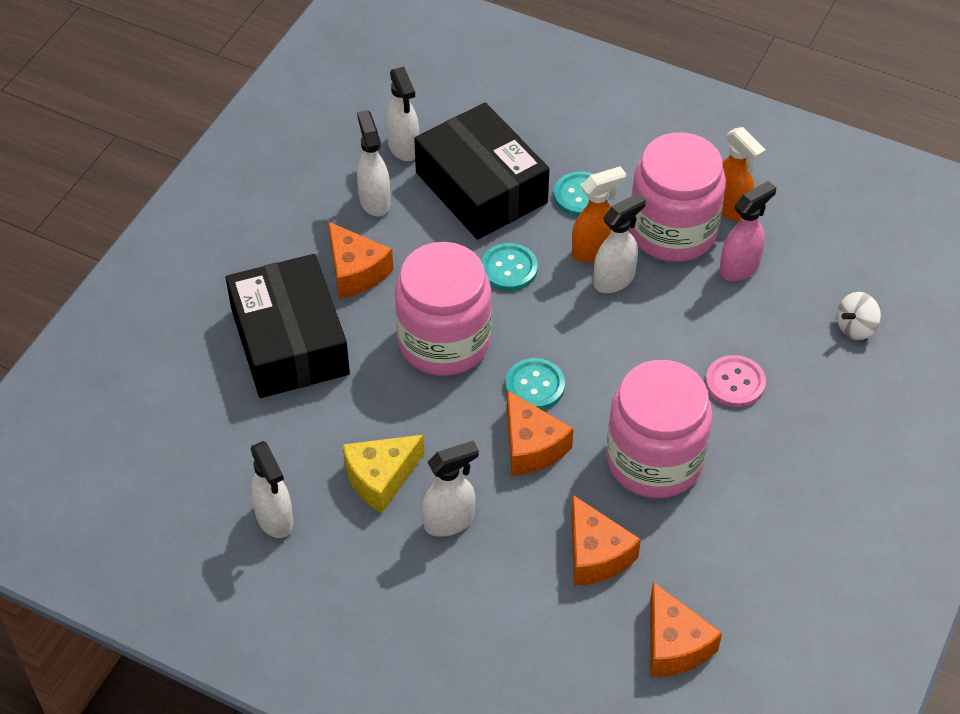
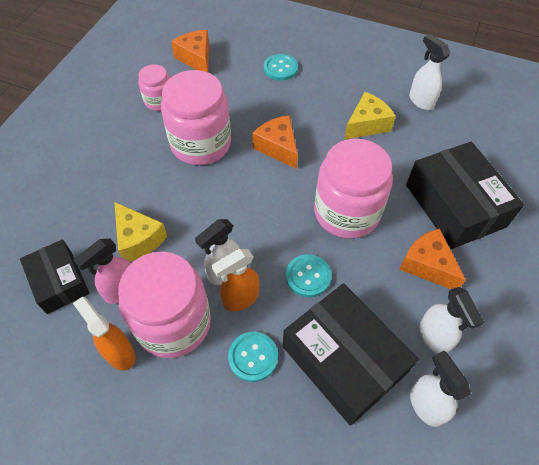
camera: 175 degrees right, 5 degrees up
white spray bottle [422,441,479,537] -> none
turquoise button [505,358,565,410] -> turquoise button moved to [264,54,298,81]
orange cheese [571,495,641,586] -> none
pink button [706,355,766,407] -> none
white spinning top [837,292,881,340] -> none
none -> black box [20,239,89,314]
none -> yellow cheese [114,202,168,262]
none -> pink jar [138,64,170,111]

